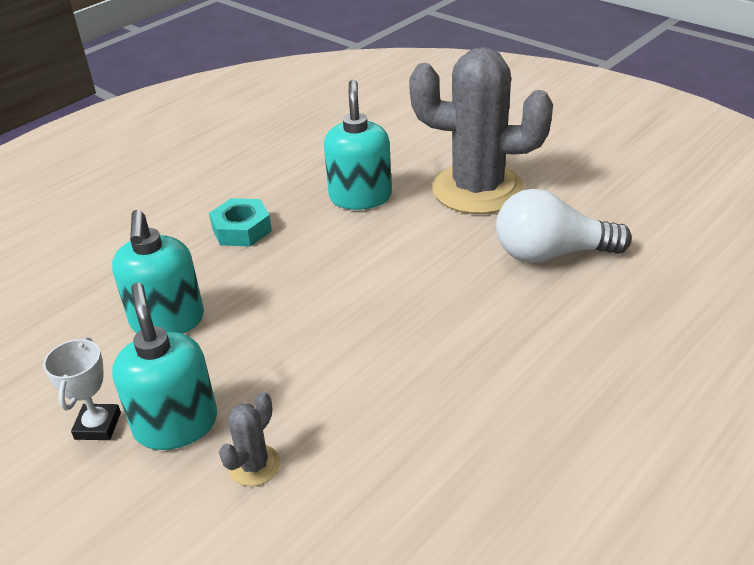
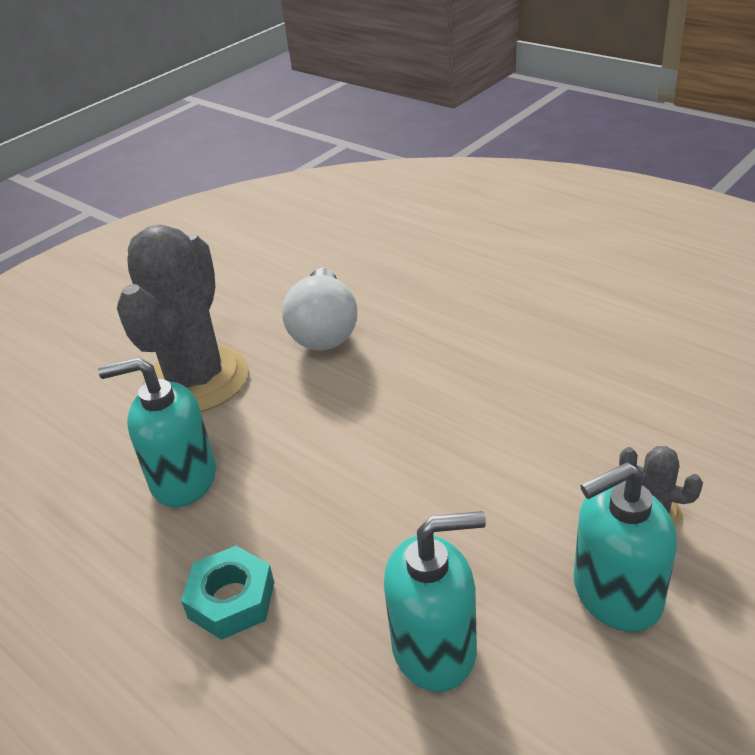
camera: 90 degrees left, 0 degrees up
white trophy [43,337,121,440] -> none

